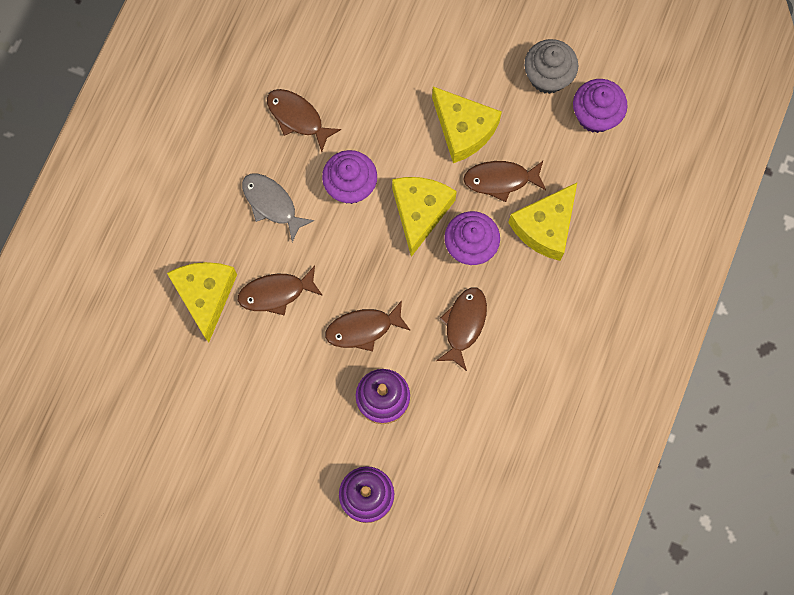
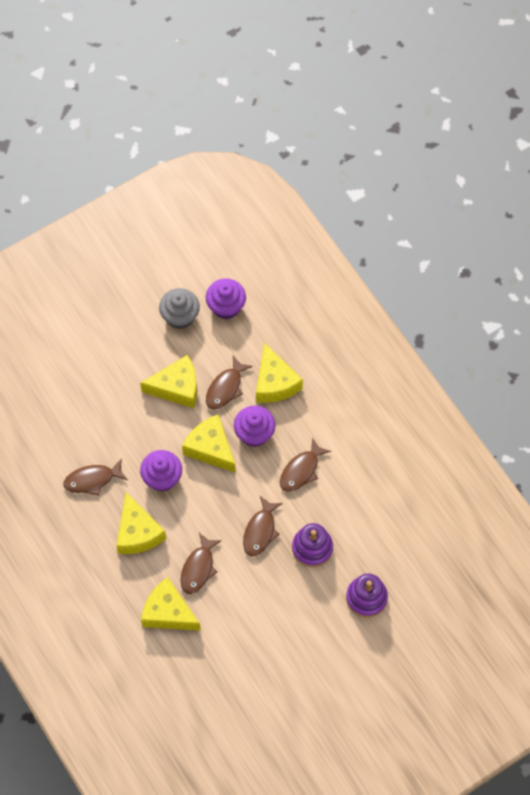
camera: 55 degrees left, 10 degrees down
grey fish [242,173,314,242] -> yellow cheese [116,493,166,554]
brown fish [436,287,487,371] -> brown fish turned 105 degrees counterclockwise [280,437,331,492]

